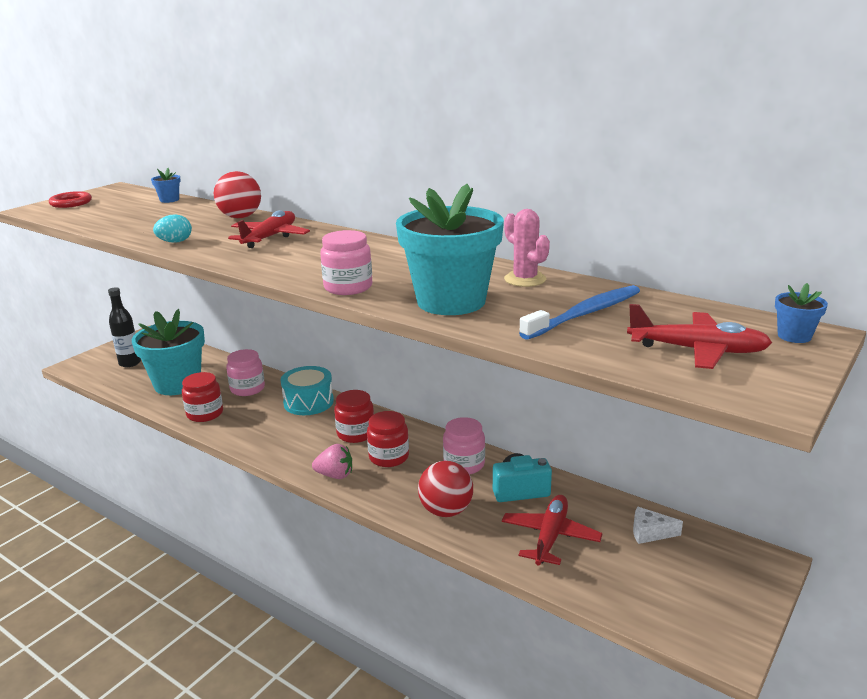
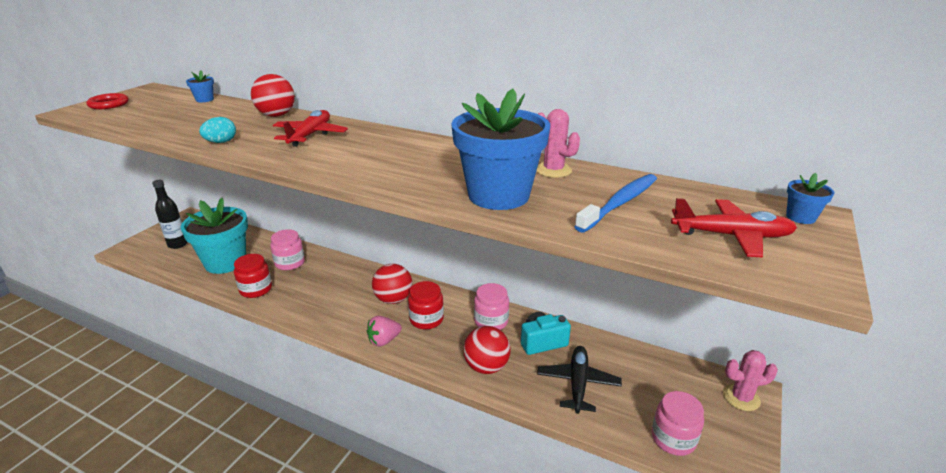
camera: 10 degrees left, 5 degrees up
turquoise drum [281,366,334,415] -> none
pink strawberry [312,444,352,479] -> pink strawberry turned 150 degrees clockwise [367,316,402,347]
pink jar [320,230,372,295] -> pink jar moved to [652,391,704,456]
red jar [334,390,374,443] -> red ball [372,264,412,304]
turquoise flower pot [396,184,504,315] -> blue flower pot [451,89,550,210]
red plane [502,495,603,565] -> black plane [537,346,622,414]
white cheese [633,507,683,544] -> none
none -> pink cactus [723,350,778,411]

